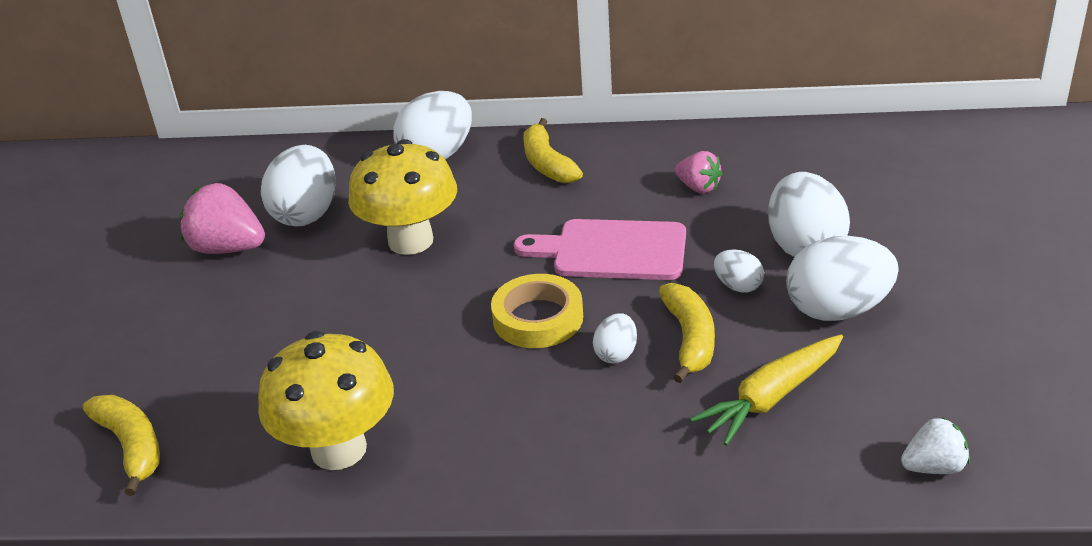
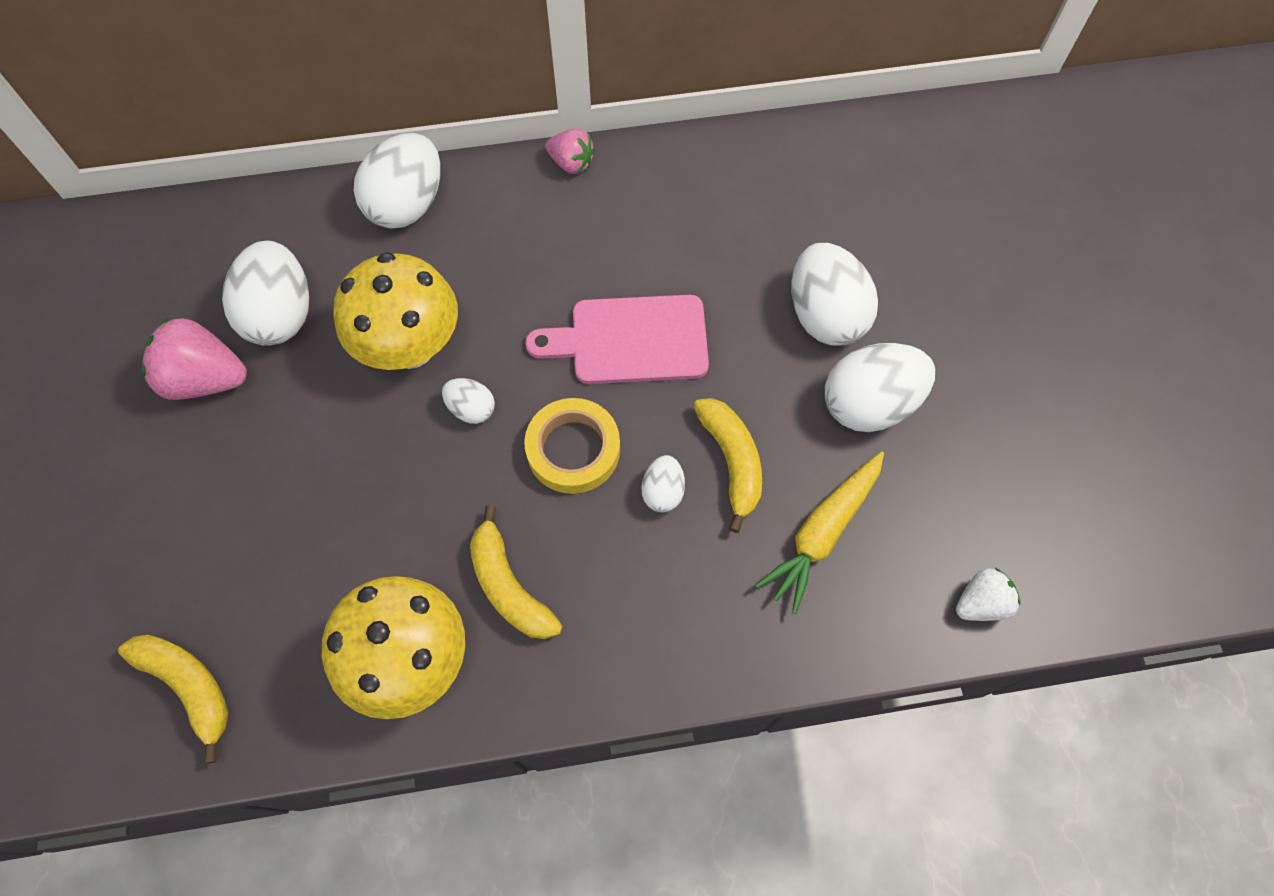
camera: 15 degrees left, 30 degrees up
yellow banana [523,118,583,183] -> yellow banana moved to [470,505,562,639]
pink strawberry [675,151,723,193] -> pink strawberry moved to [545,129,595,174]
white egg [714,249,764,293] -> white egg moved to [442,378,495,424]

